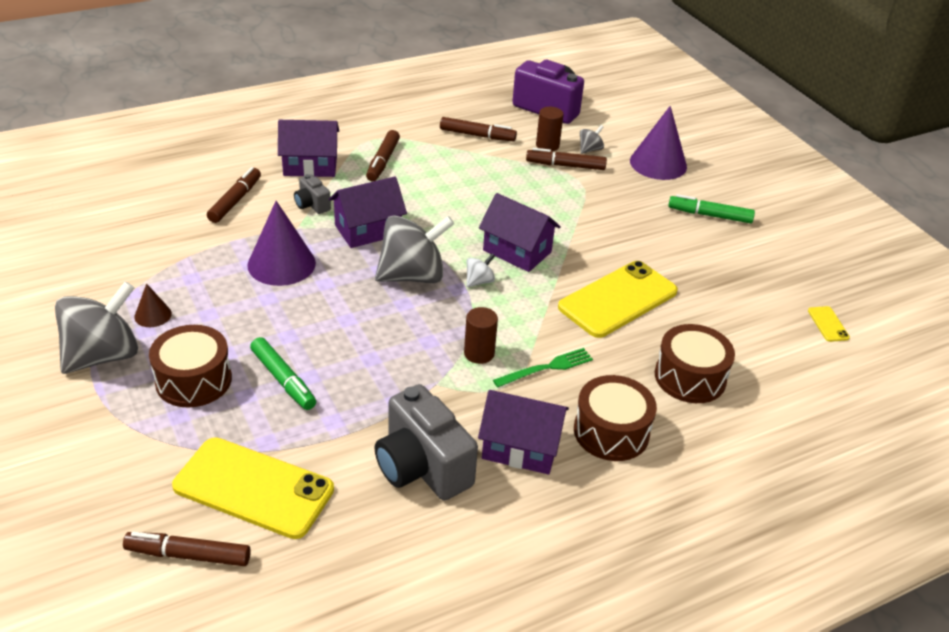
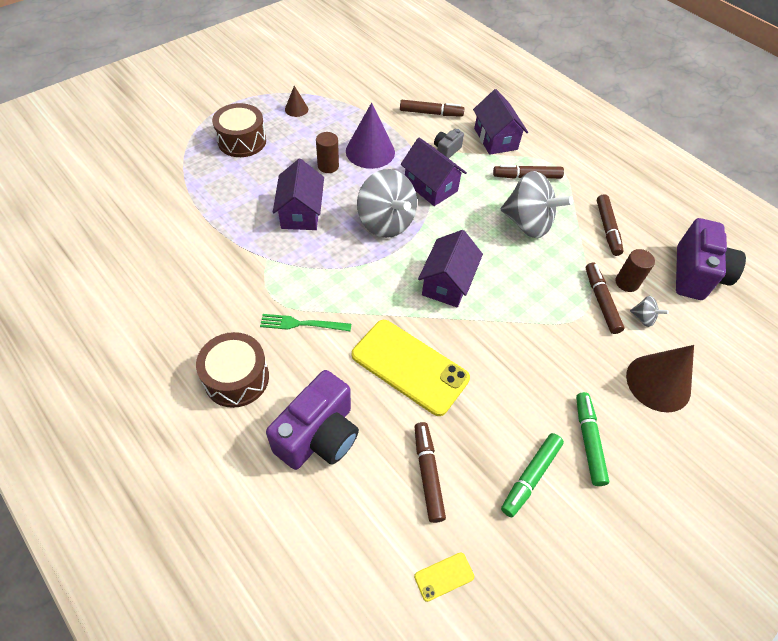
camera: 75 degrees right, 15 degrees up
grey spinning top [55,281,138,374] -> grey spinning top moved to [501,171,573,238]
brown marker [123,532,251,566] -> brown marker moved to [415,422,446,523]
yellow phone [172,437,334,539] -> none
green marker [250,337,316,410] -> green marker moved to [501,433,564,517]
grey camera [374,384,478,500] -> none
brown cylinder [464,307,498,364] -> brown cylinder moved to [316,132,339,173]
white spinning top [467,253,495,287] -> none
purple house [478,390,569,474] -> purple house moved to [273,159,324,230]
green fork [493,348,593,387] -> green fork turned 135 degrees clockwise [260,314,351,331]
purple cone [630,106,687,180] -> brown cone [626,345,694,412]
brown drum [655,324,735,403] -> purple camera [266,370,359,470]

